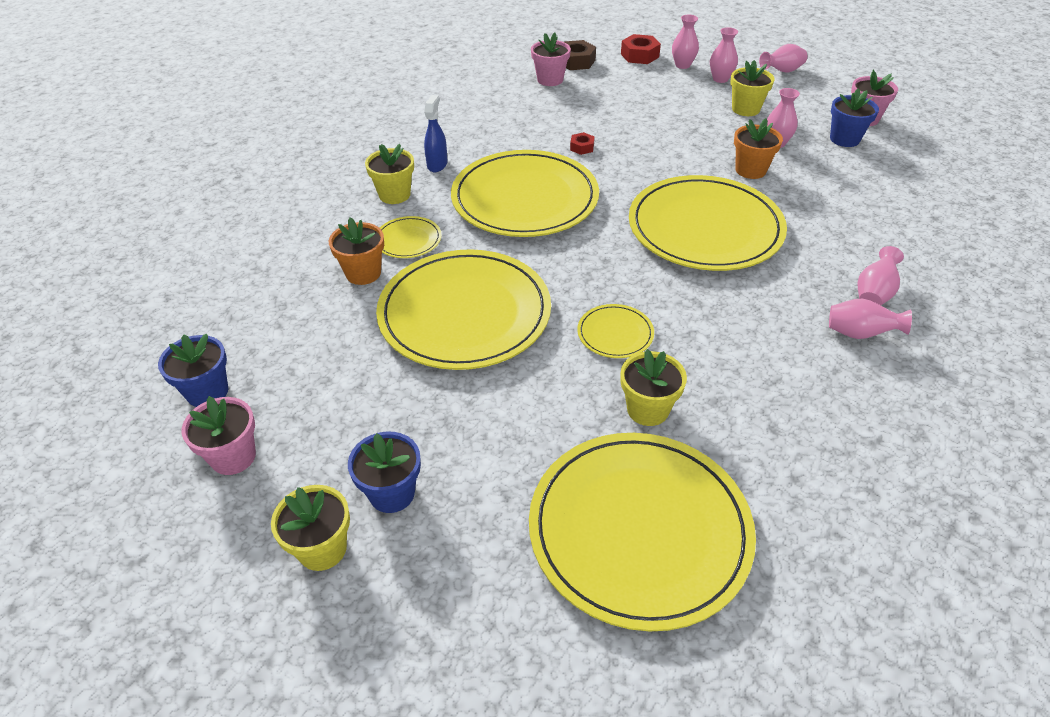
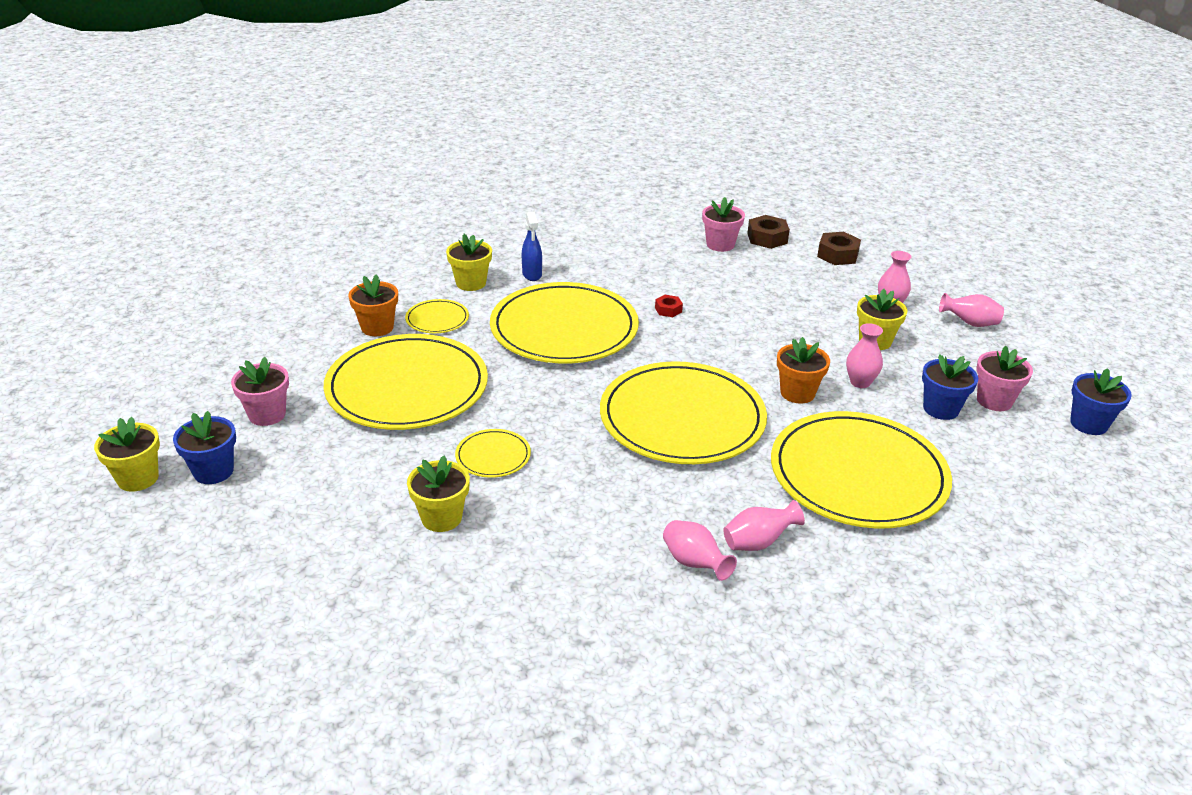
camera: 35 degrees right, 10 degrees down
blue flower pot [158,334,228,407] -> blue flower pot moved to [1070,368,1132,435]
pink flower pot [182,396,256,475] -> pink flower pot moved to [231,357,289,426]
blue spray bottle [424,95,448,172] -> blue spray bottle turned 120 degrees clockwise [522,211,542,281]
yellow plate [529,433,756,632] -> yellow plate moved to [771,411,952,528]
red nut [621,34,661,64] -> brown nut [817,232,861,265]
pink vase [672,15,699,69] -> none

